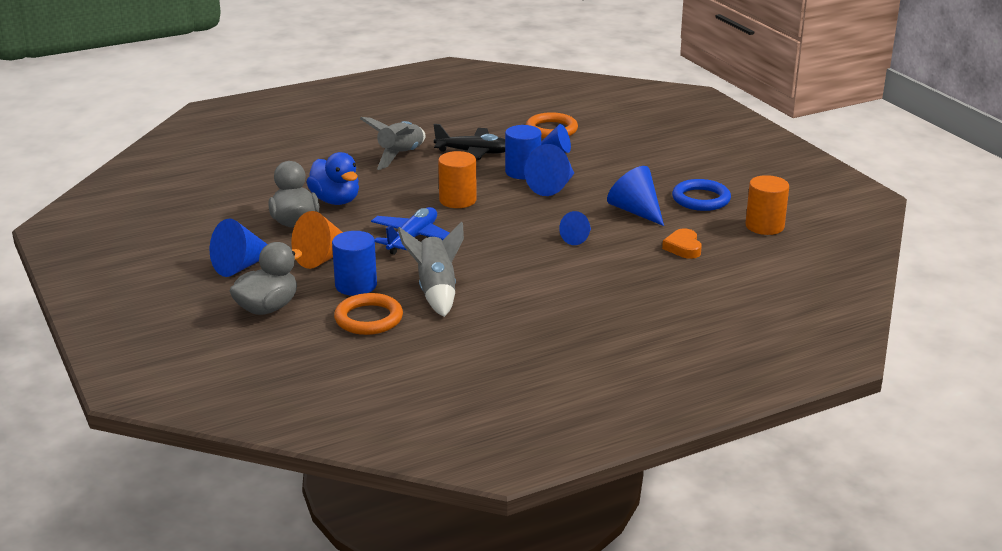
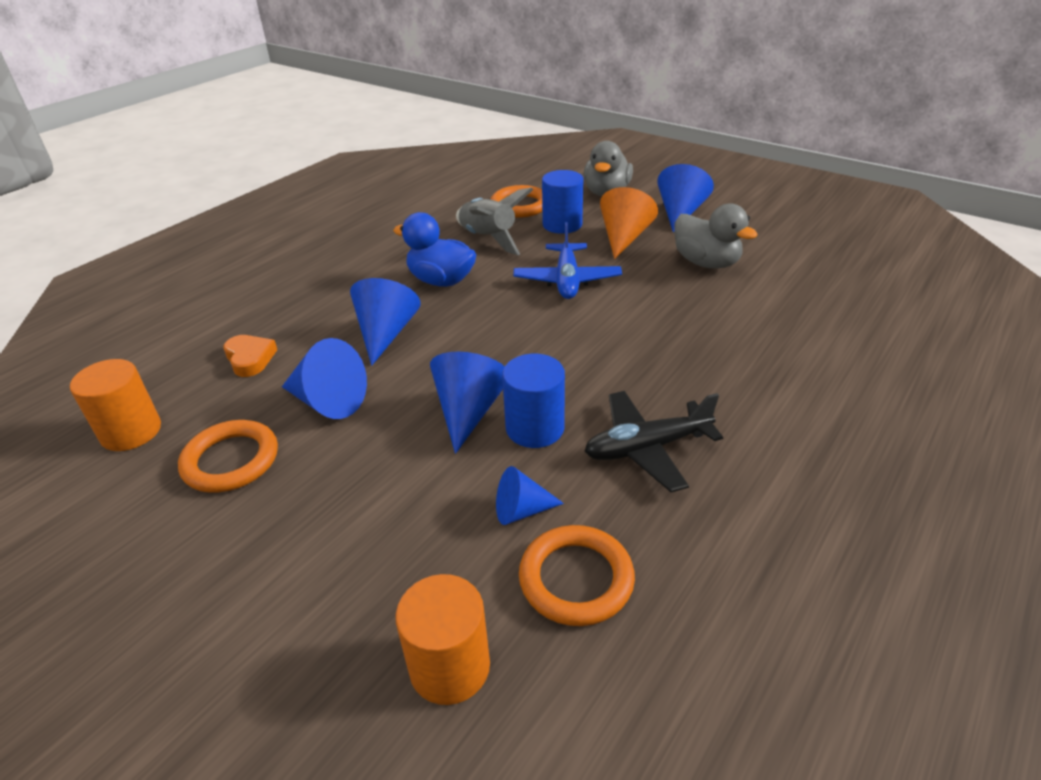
camera: 155 degrees right, 10 degrees up
blue duck [307,152,359,205] -> blue duck moved to [393,212,476,287]
grey rocket [360,117,426,170] -> none
orange cylinder [438,151,477,208] -> orange cylinder moved to [396,574,490,705]
blue cone [559,211,591,245] -> blue cone [350,278,421,366], size x1.63
blue ring [672,179,731,211] -> orange ring [178,420,278,493]

